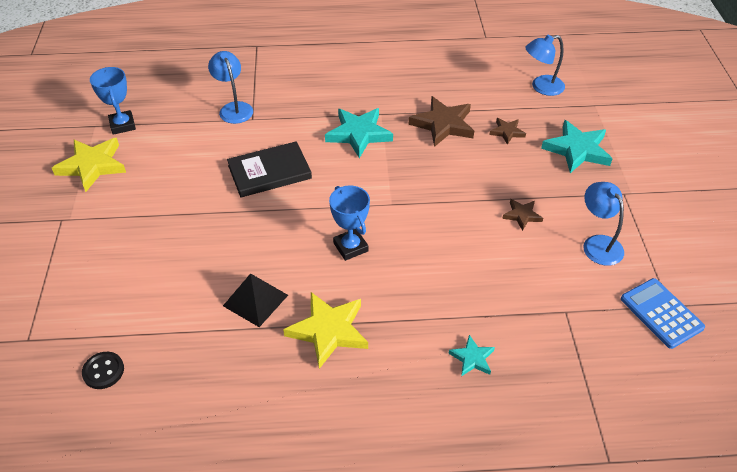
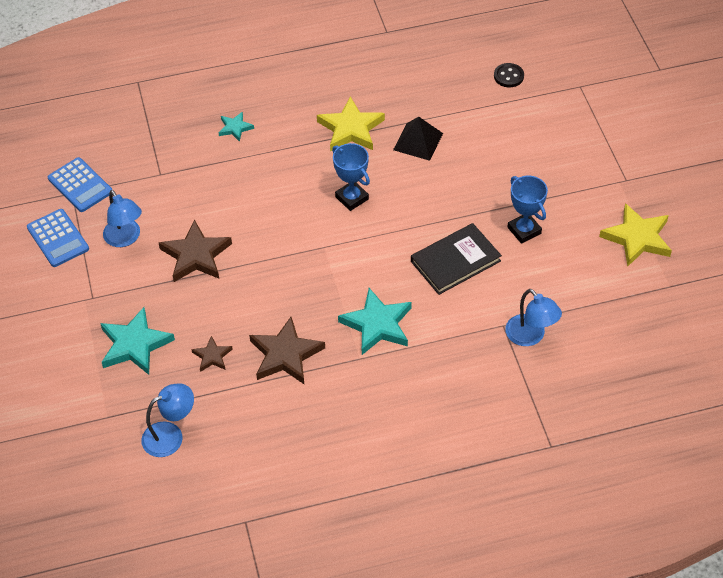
camera: 170 degrees right, 5 degrees up
blue trophy [90,67,136,135] -> blue trophy moved to [508,176,548,244]
brown star [502,199,543,231] -> brown star [159,220,232,282], size x1.88
none -> blue calculator [27,209,89,267]

